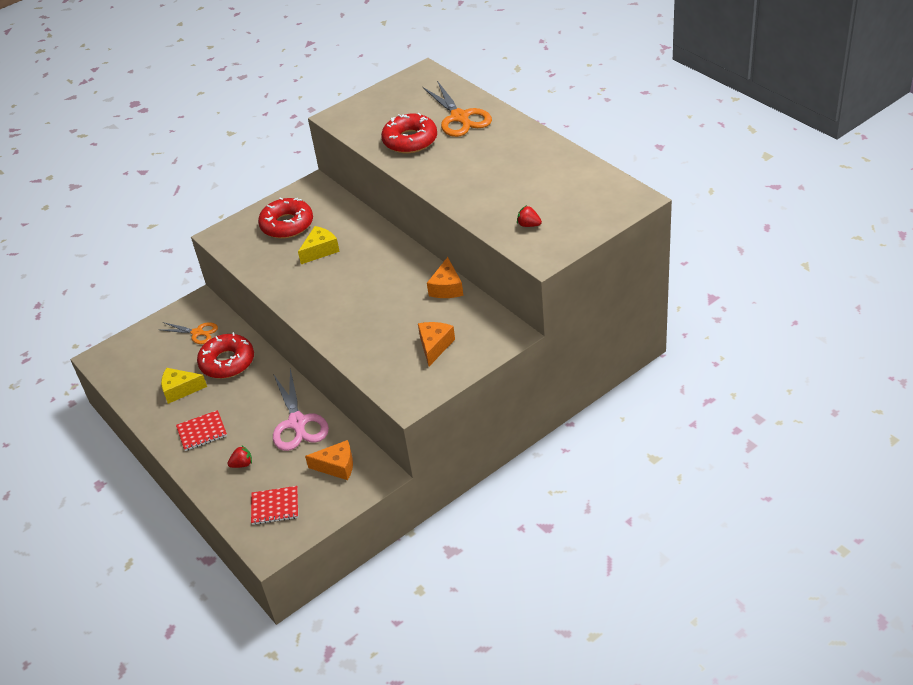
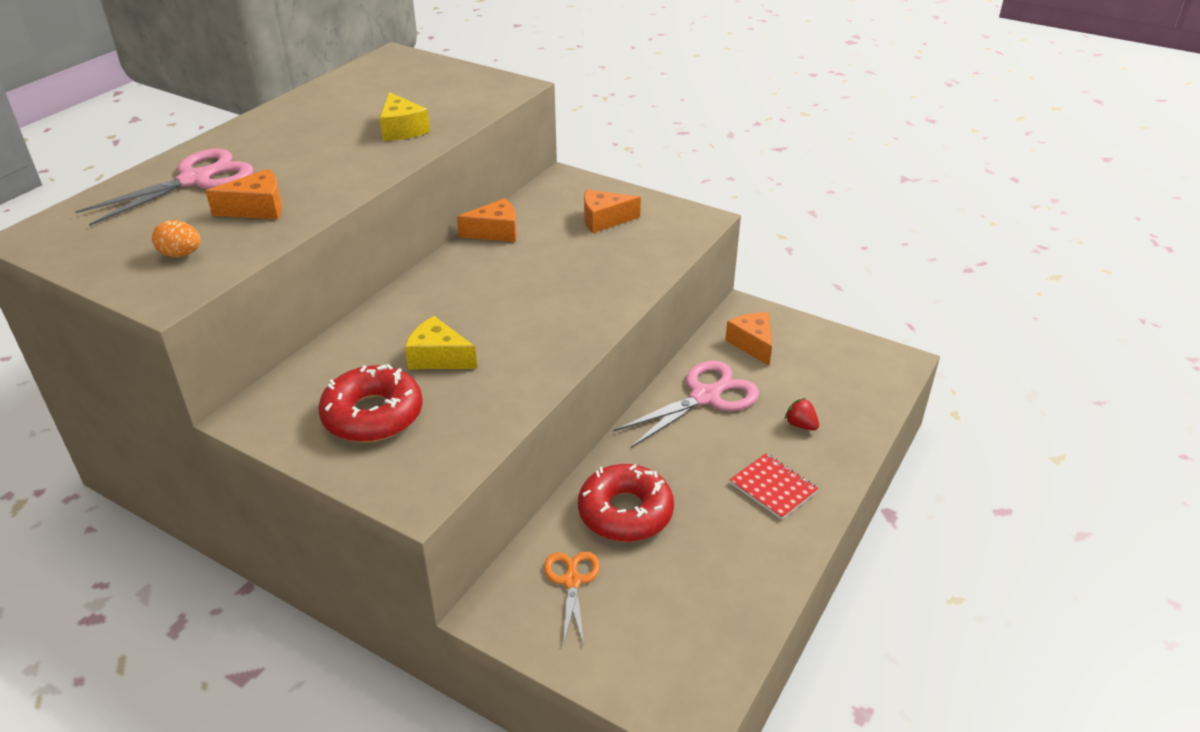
camera: 115 degrees left, 5 degrees down
yellow cheese [161,368,207,404] -> yellow cheese moved to [380,92,430,141]
red notebook [251,486,298,525] -> none
red donut [381,113,437,153] -> orange cheese [205,169,282,219]
orange scissors [423,81,492,137] -> pink scissors [75,149,254,226]
red strawberry [517,205,542,227] -> none
none -> orange egg [152,220,201,257]

